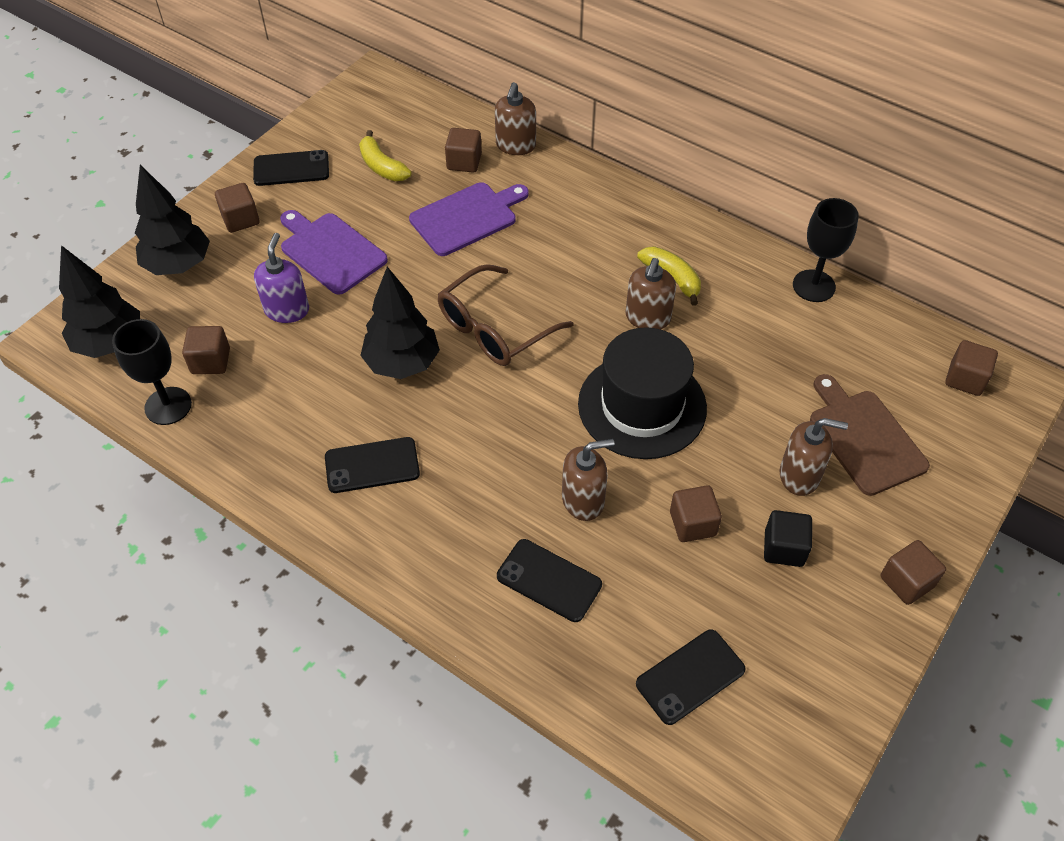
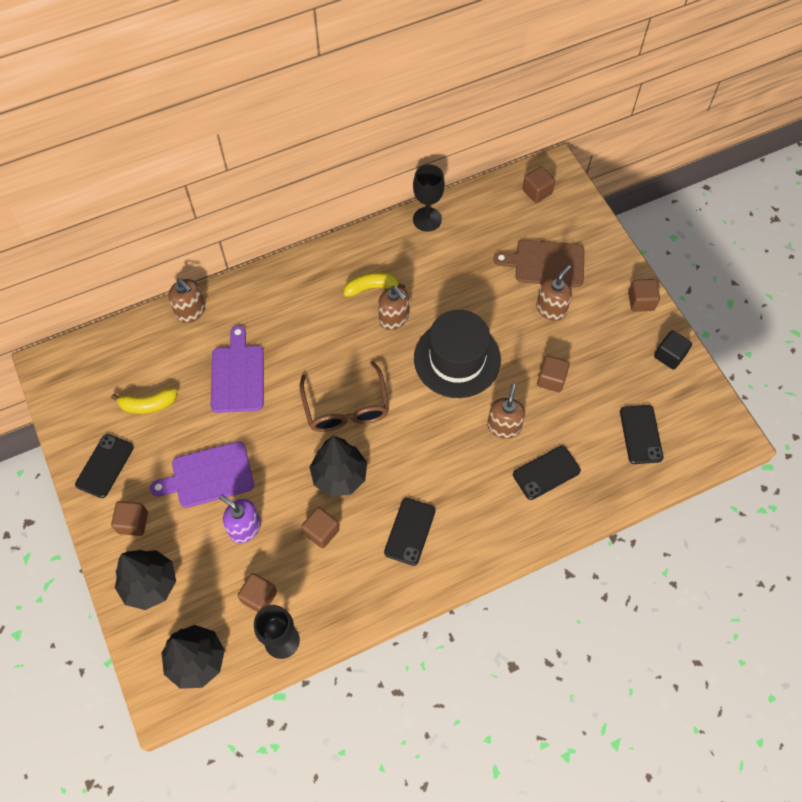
camera: 60 degrees left, 10 degrees up
brown cube [445,128,482,173] -> brown cube moved to [301,507,339,548]
black cube [764,510,812,567] -> black cube moved to [654,330,692,370]

